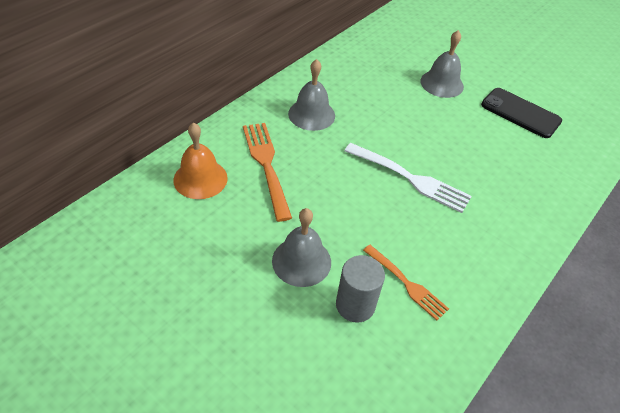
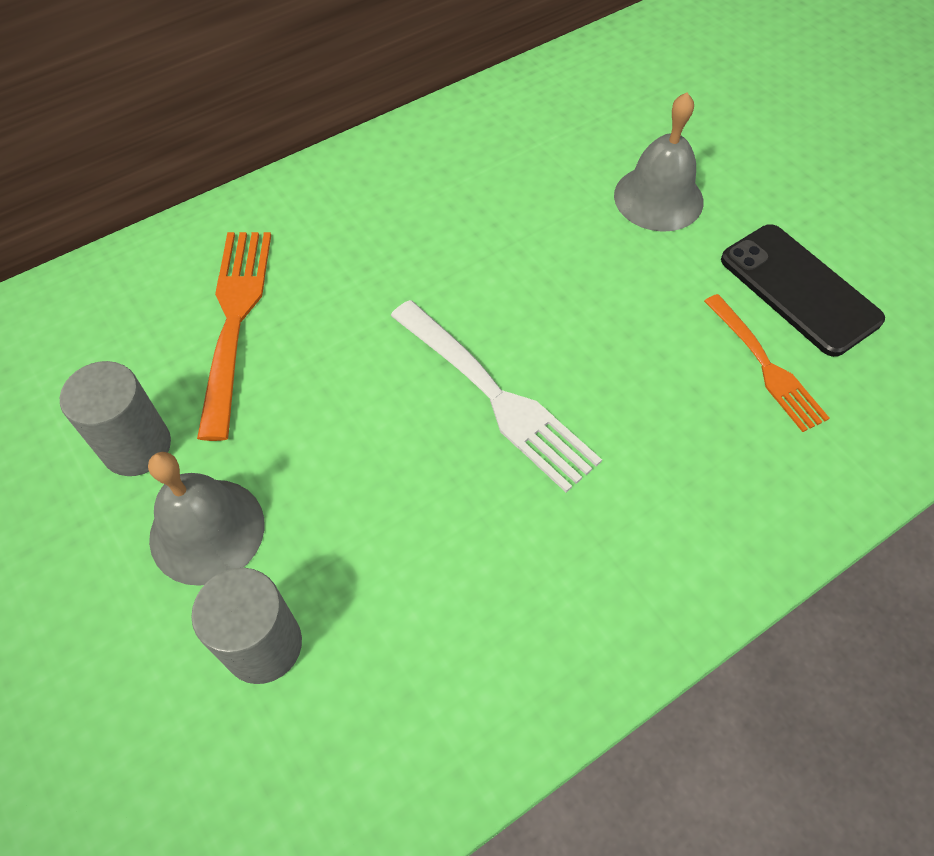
camera: 20 degrees right, 10 degrees up
orange bell [173,122,228,199] -> none
grey bell [288,59,335,131] -> none
orange fork [363,245,449,320] -> orange fork moved to [704,294,829,432]
none -> grey cylinder [60,361,171,476]

